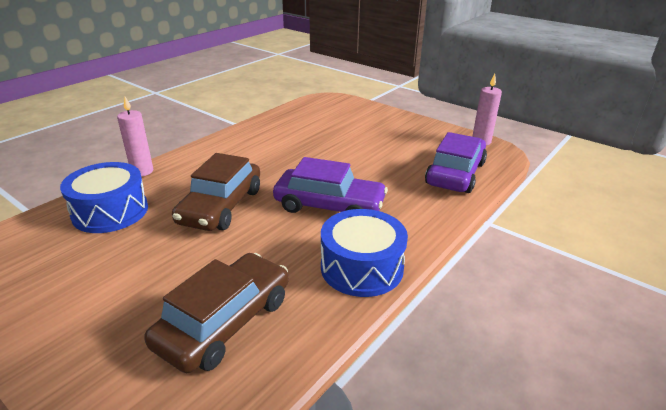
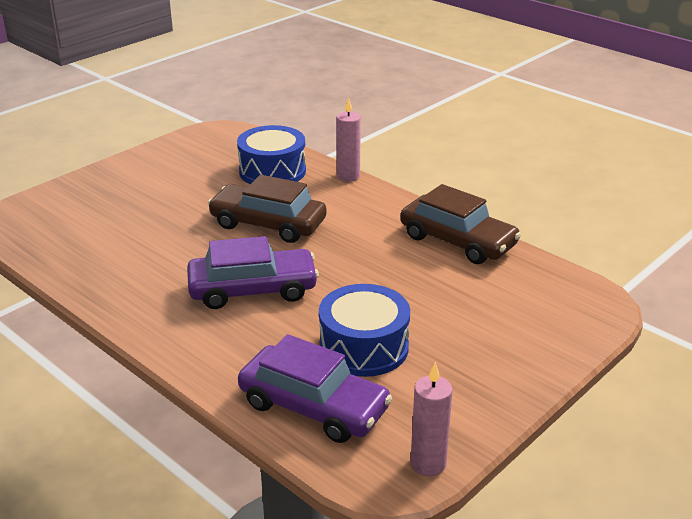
camera: 95 degrees right, 0 degrees up
brown car [144,253,289,373] -> brown car moved to [400,184,521,264]
purple car [273,157,388,213] -> purple car turned 120 degrees counterclockwise [187,236,319,309]
blue drum [321,209,408,297] -> blue drum moved to [319,284,410,377]

